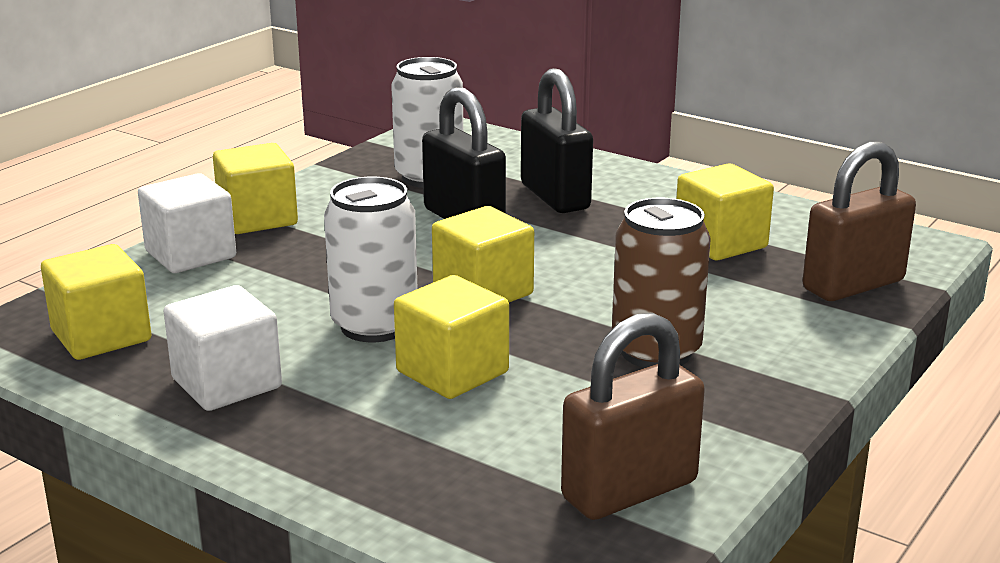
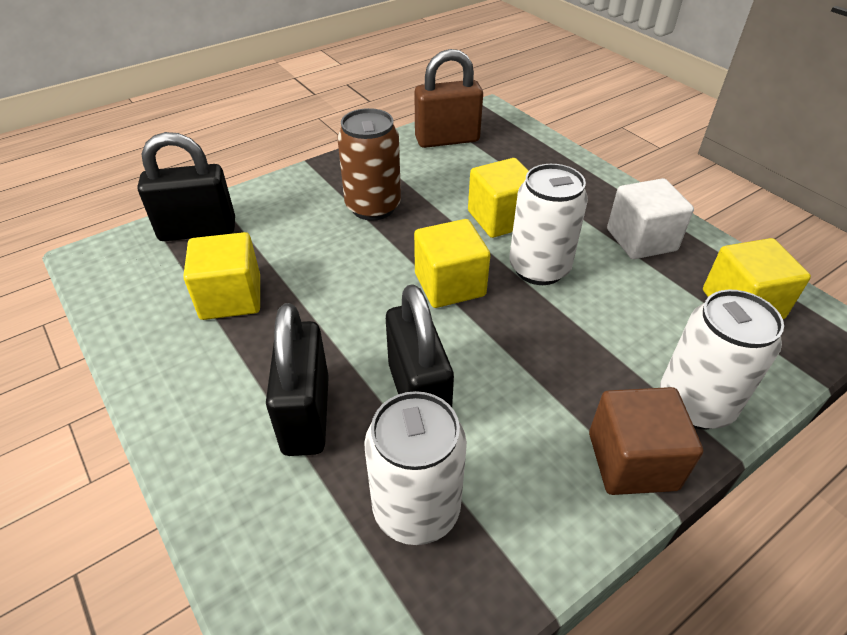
camera: 160 degrees left, 20 degrees up
white cube [138,173,236,273] -> white can [660,290,784,429]
yellow cube [213,143,298,234] -> brown cube [589,387,703,495]
brown padlock [802,142,916,301] -> black padlock [138,132,235,241]

